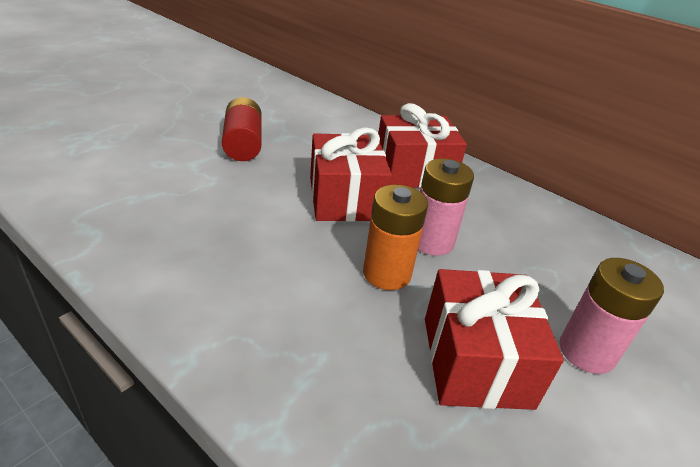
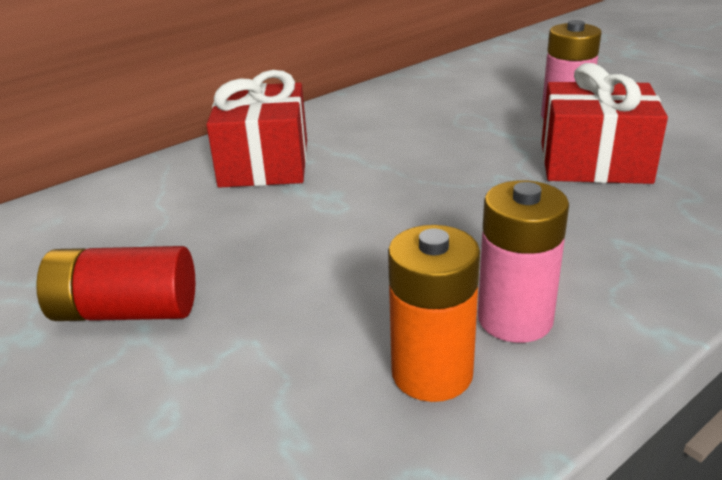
camera: 75 degrees left, 5 degrees down
red gift [310,127,392,222] -> none
orange battery [363,185,428,290] -> orange battery moved to [388,225,480,402]
pink battery [418,158,474,256] -> pink battery moved to [478,180,569,343]

